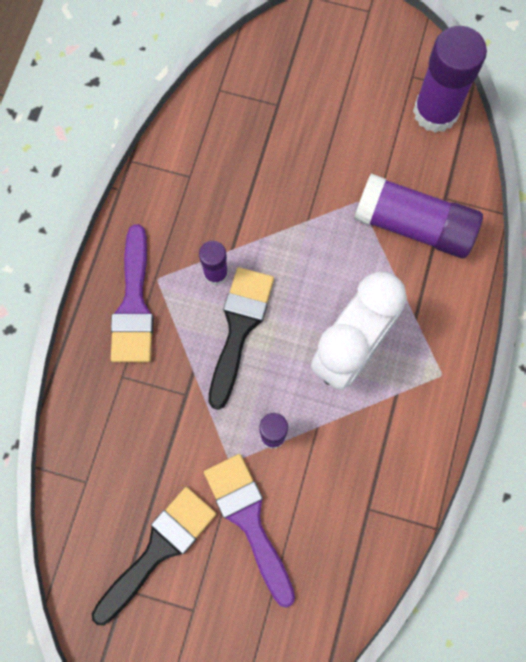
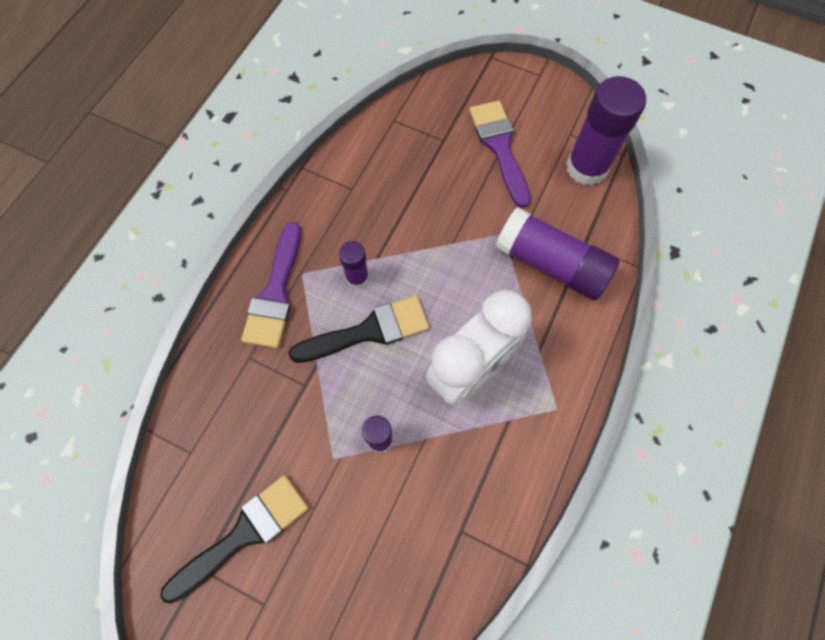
camera: 10 degrees right, 5 degrees down
purple brush [204,454,295,608] -> purple brush moved to [469,101,531,208]
black brush [209,267,274,410] -> black brush turned 45 degrees clockwise [289,296,429,363]

